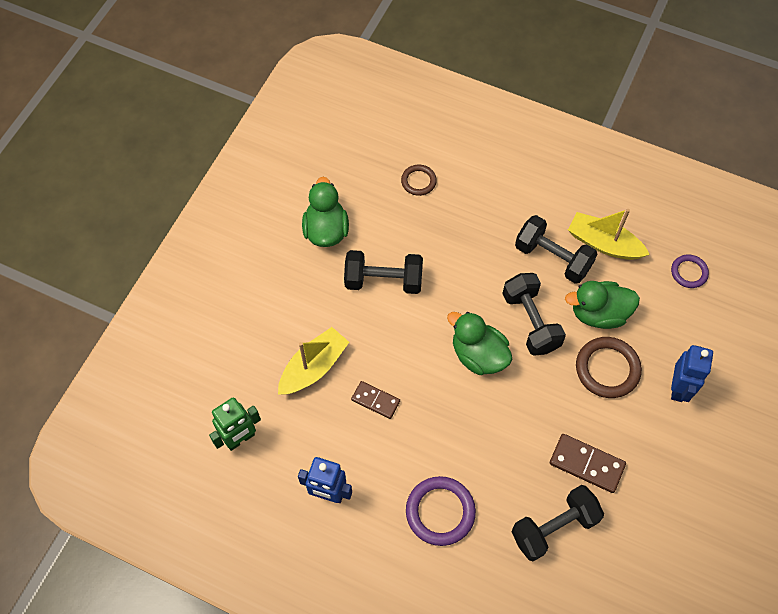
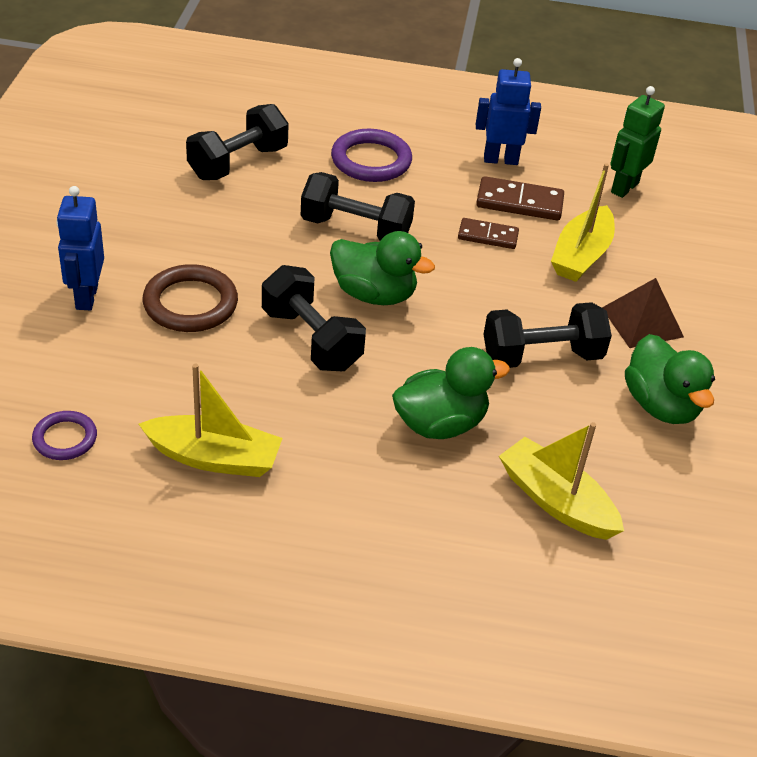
camera: 160 degrees right, 20 degrees down
brown ring [401,165,437,196] -> yellow boat [499,422,624,540]
black dumbbell [515,215,597,284] -> black dumbbell moved to [301,172,415,240]
brown domino [550,434,626,493] -> brown domino moved to [476,176,564,221]
green duck [565,281,640,329] -> green duck moved to [392,347,510,439]
none -> brown pyramid [602,278,684,348]

